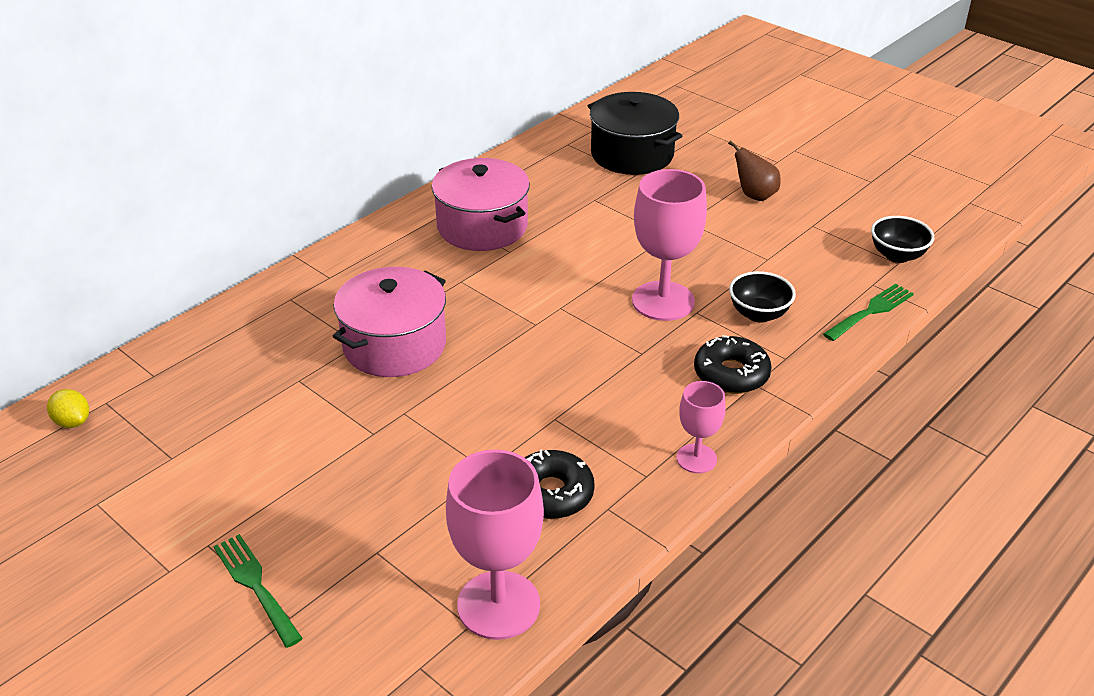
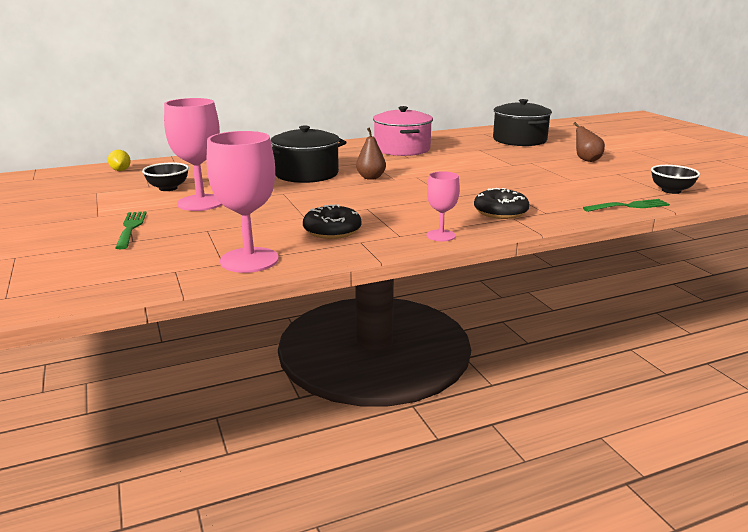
camera: 25 degrees right, 15 degrees down
pink pot [333,267,446,377] -> black pot [271,126,347,183]
pink goblet [632,169,707,321] -> pink goblet moved to [164,98,222,211]
black bowl [729,271,796,323] -> black bowl moved to [142,162,189,191]
none -> brown pear [356,128,386,180]

